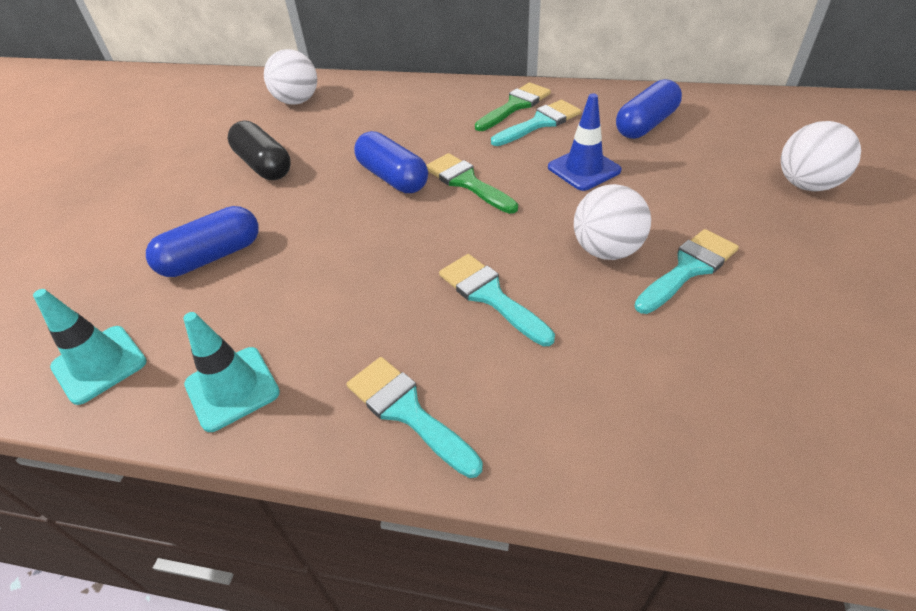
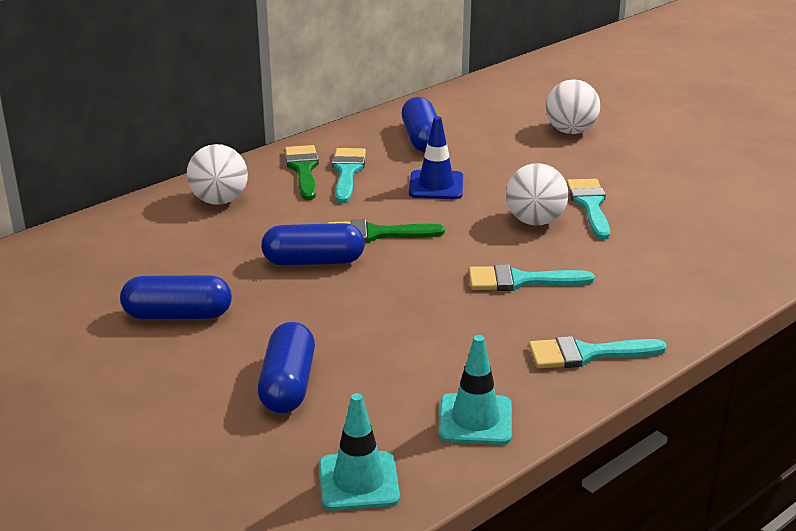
camera: 55 degrees left, 15 degrees down
black capsule [228,121,291,180] -> blue capsule [120,275,232,319]
white ball [264,49,317,105] -> white ball moved to [187,144,248,205]

